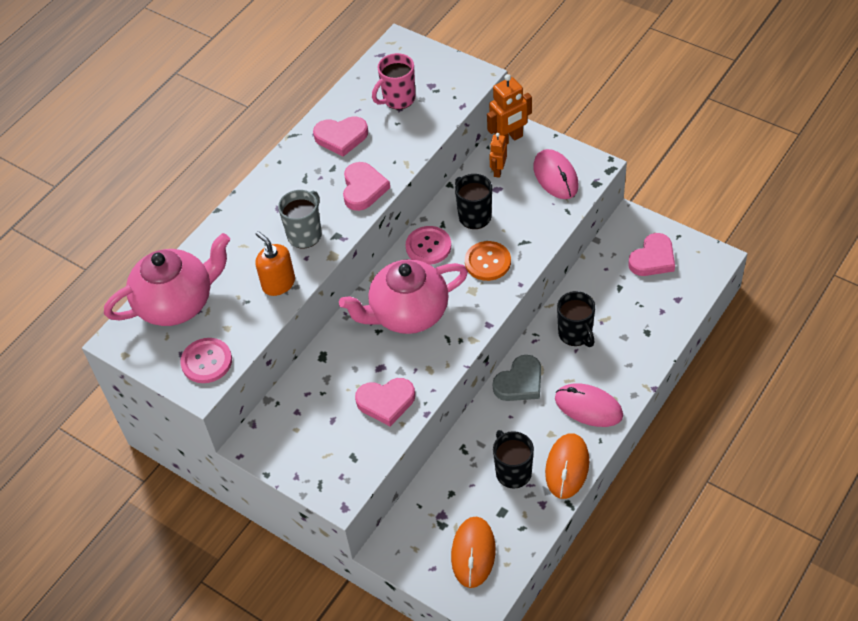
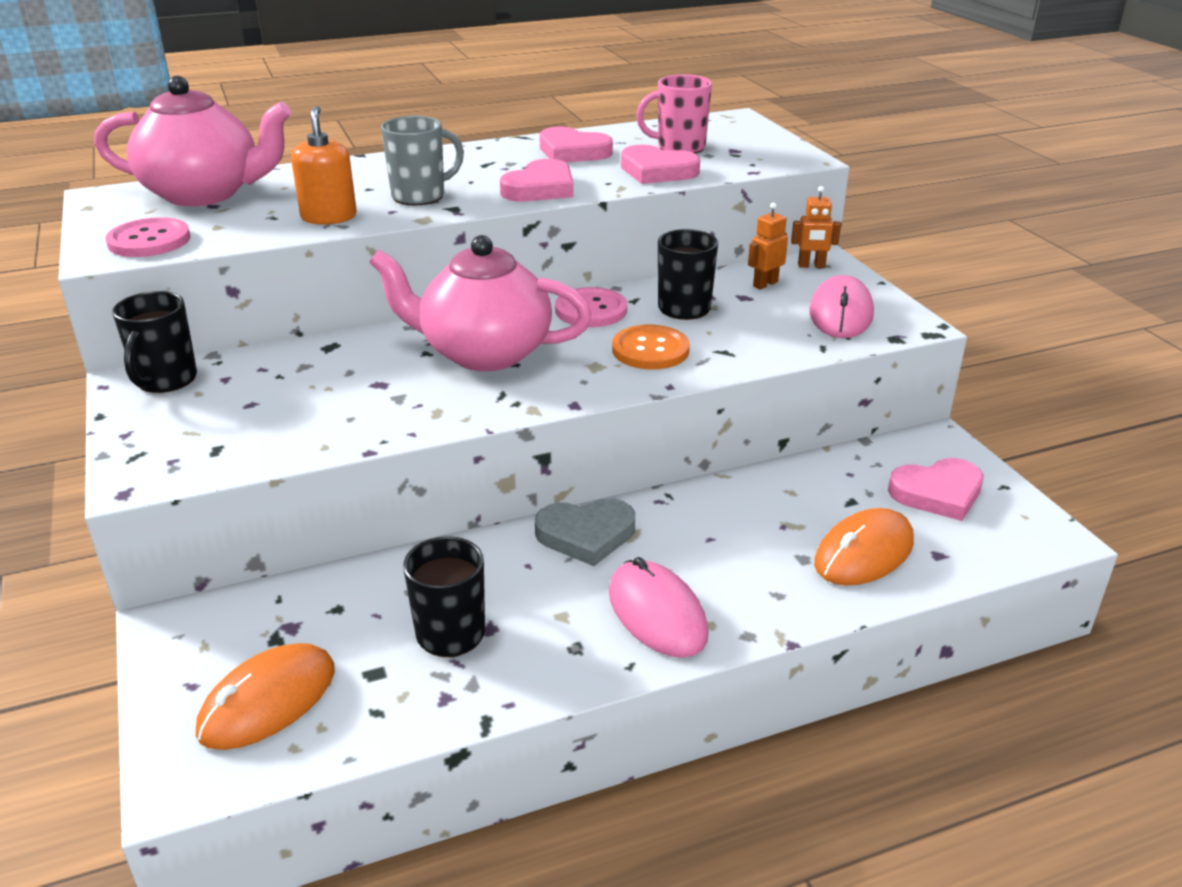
camera: 30 degrees right, 20 degrees down
pink heart [355,378,415,426] -> pink heart moved to [621,145,700,184]
orange robot [487,74,532,144] -> orange robot [791,186,841,268], size x0.61
orange mouse [545,433,589,499] -> orange mouse moved to [814,508,914,585]
black mug [557,291,595,347] -> black mug moved to [112,291,197,393]

